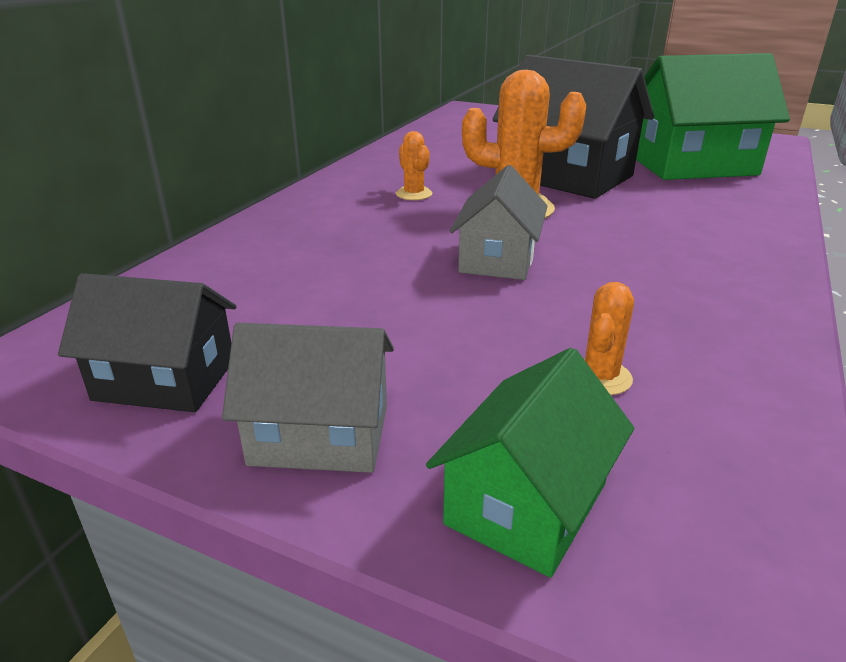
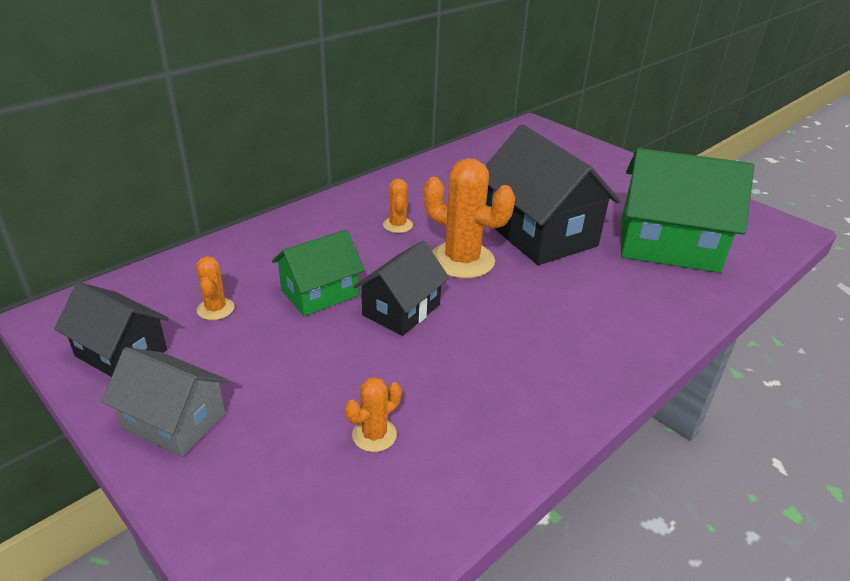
camera: 20 degrees right, 5 degrees up
green house [426,348,634,577] -> green house moved to [272,229,365,316]
grey house [450,165,548,280] -> black house [354,241,449,336]
none -> orange cactus [196,256,234,320]

